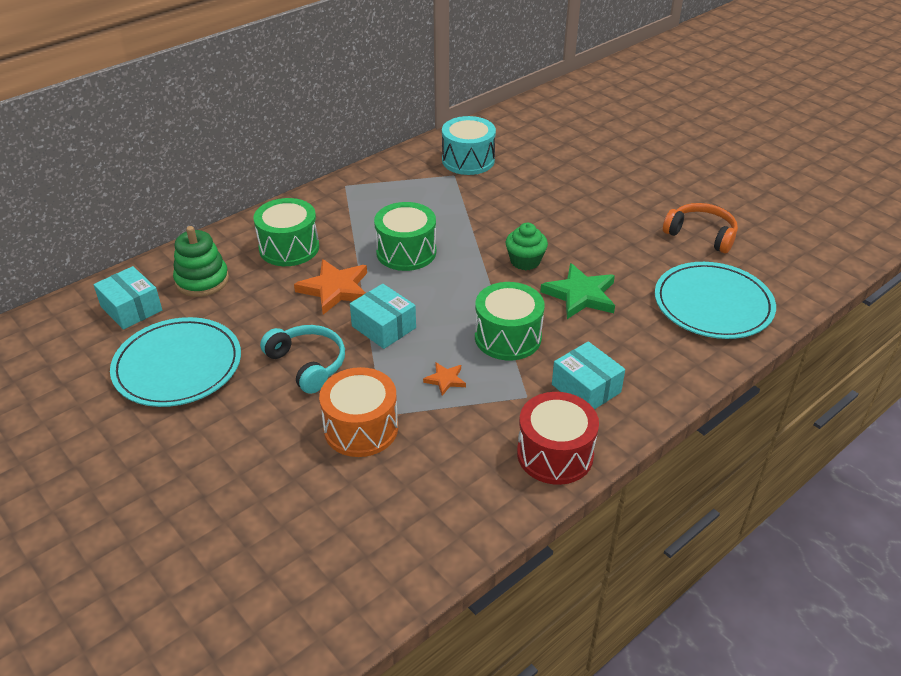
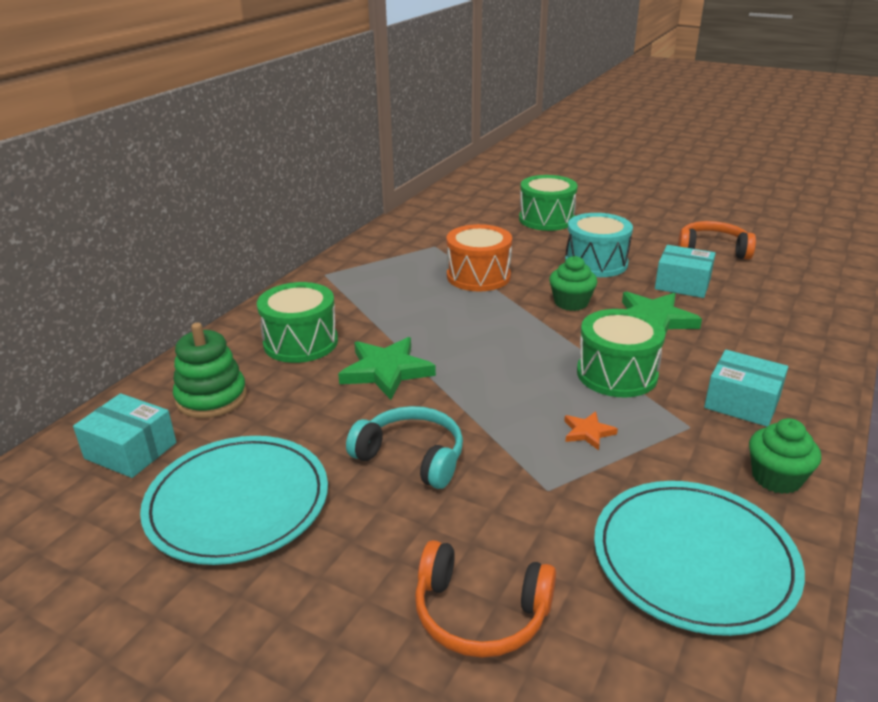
camera: 20 degrees left, 10 degrees down
orange star [294,259,367,315] -> green star [338,337,436,400]
orange drum [319,367,398,457] -> orange drum moved to [446,224,512,292]
turquoise box [350,284,416,349] -> turquoise box moved to [655,245,716,298]
green drum [374,202,436,271] -> green drum moved to [519,175,578,231]
turquoise drum [442,116,496,175] -> turquoise drum moved to [565,213,633,277]
red drum [517,392,599,485] -> green cupcake [749,418,821,494]
turquoise plate [655,262,776,339] -> turquoise plate moved to [594,481,805,636]
none -> orange headphones [415,540,556,658]

